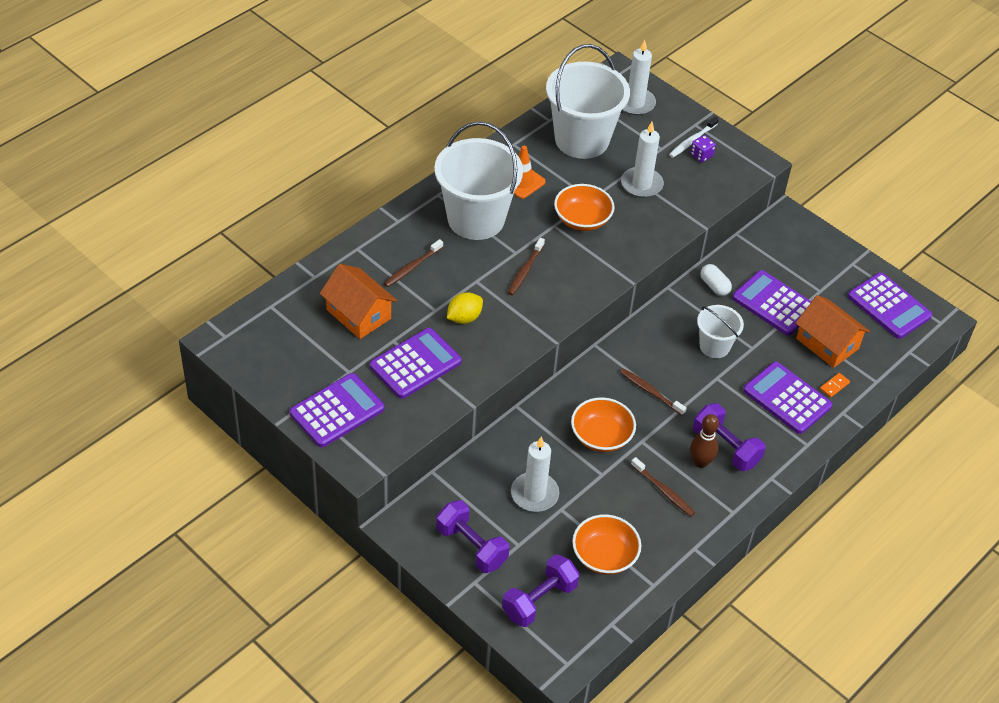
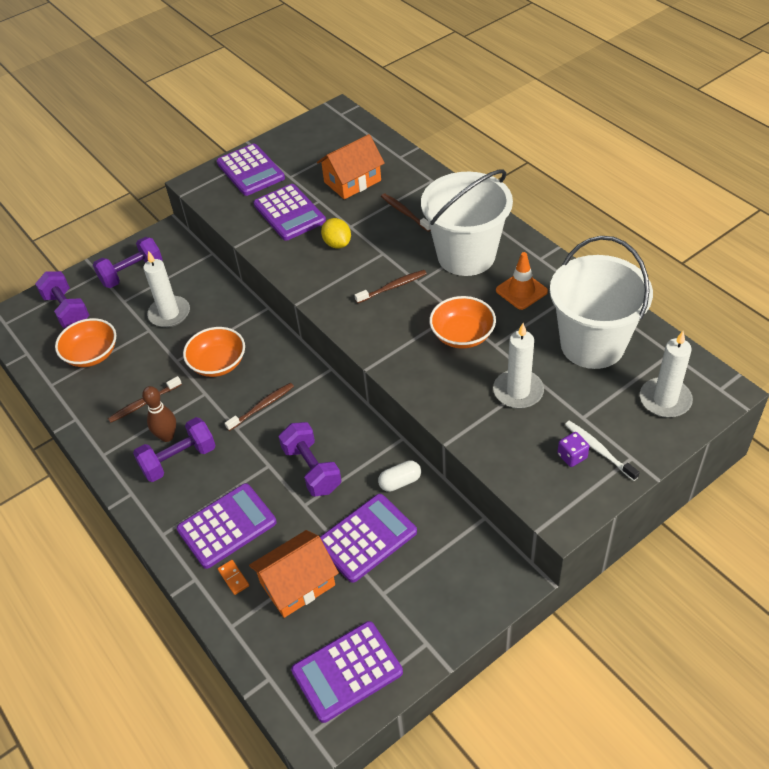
camera: 105 degrees right, 0 degrees up
brown toothbrush [508,238,545,295] -> brown toothbrush turned 120 degrees clockwise [355,270,427,303]
white bucket [697,305,744,358] -> purple dumbbell [278,422,342,496]

